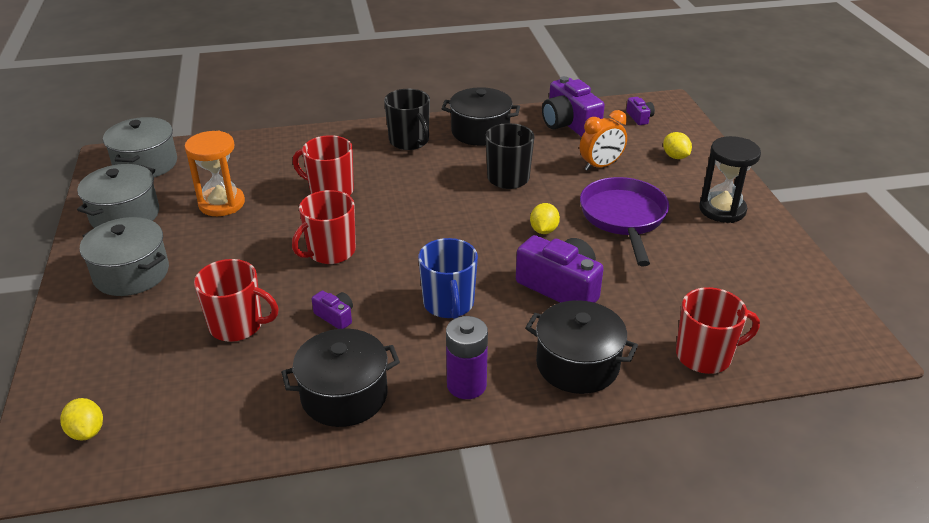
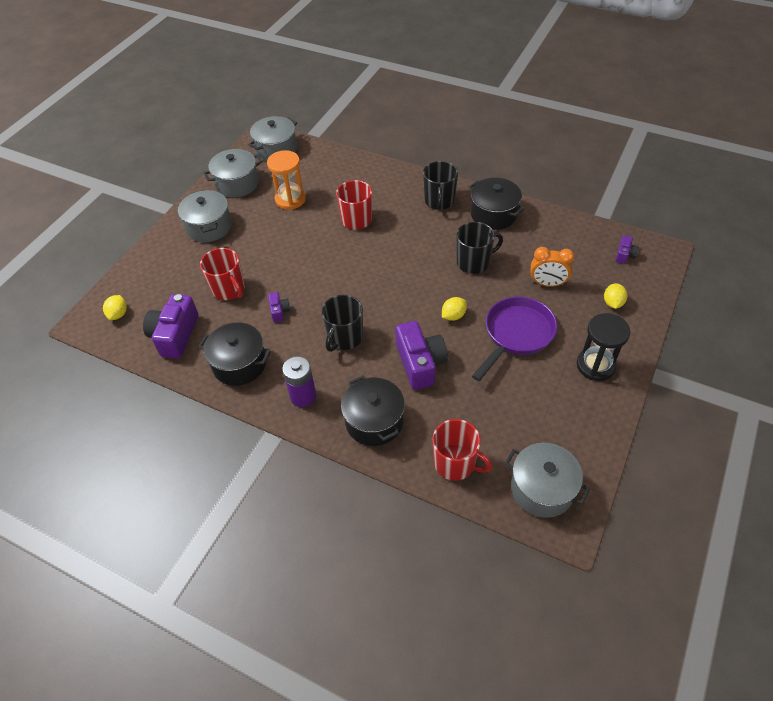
camera: 40 degrees right, 15 degrees up
red mug [292,190,356,264] -> none
blue mug [418,238,478,319] -> black mug [321,295,363,352]
purple camera [542,76,605,137] -> purple camera moved to [143,294,199,359]
none -> grey pot [505,443,590,518]

